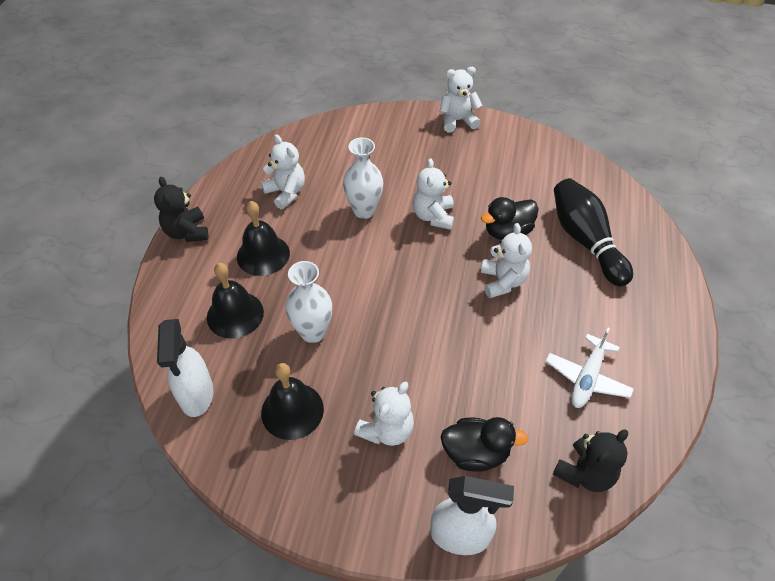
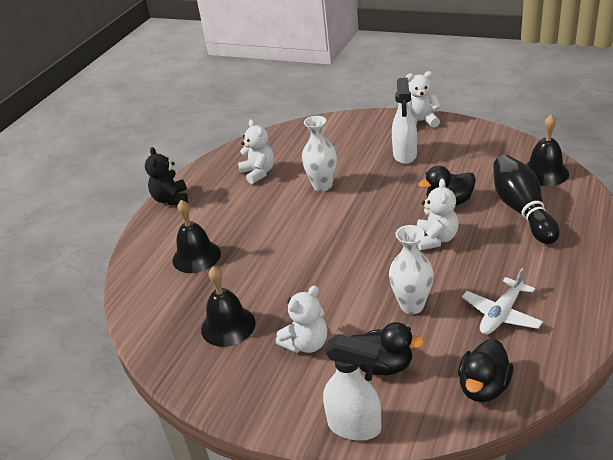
camera: 15 degrees right, 15 degrees down
white spray bottle [157,319,213,417] -> white spray bottle moved to [392,78,417,164]
black bell [237,201,290,276] -> black bell moved to [526,114,569,186]
white vase [285,261,332,343] -> white vase moved to [389,225,434,314]
white teddy bear [413,158,454,230] -> none
black teddy bear [553,429,628,492] -> black duck [458,339,513,402]

